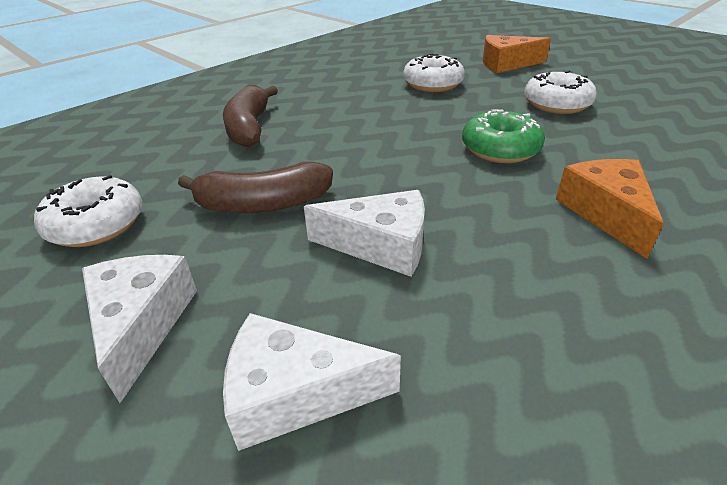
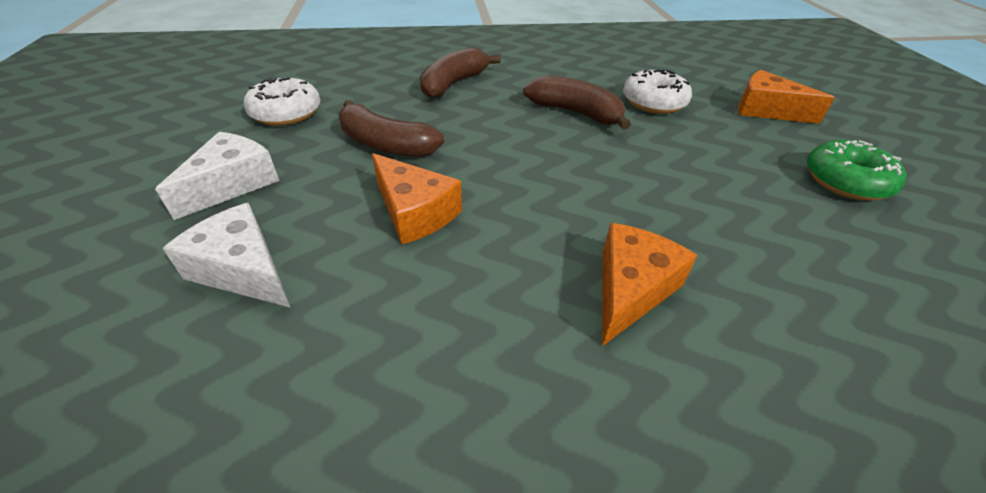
camera: 35 degrees right, 5 degrees up
white cheese [304,190,425,277] -> orange cheese [372,153,462,245]
green donut [462,109,545,163] -> green donut moved to [807,140,906,201]
white donut [524,70,597,114] -> none
none -> brown banana [523,75,631,130]

